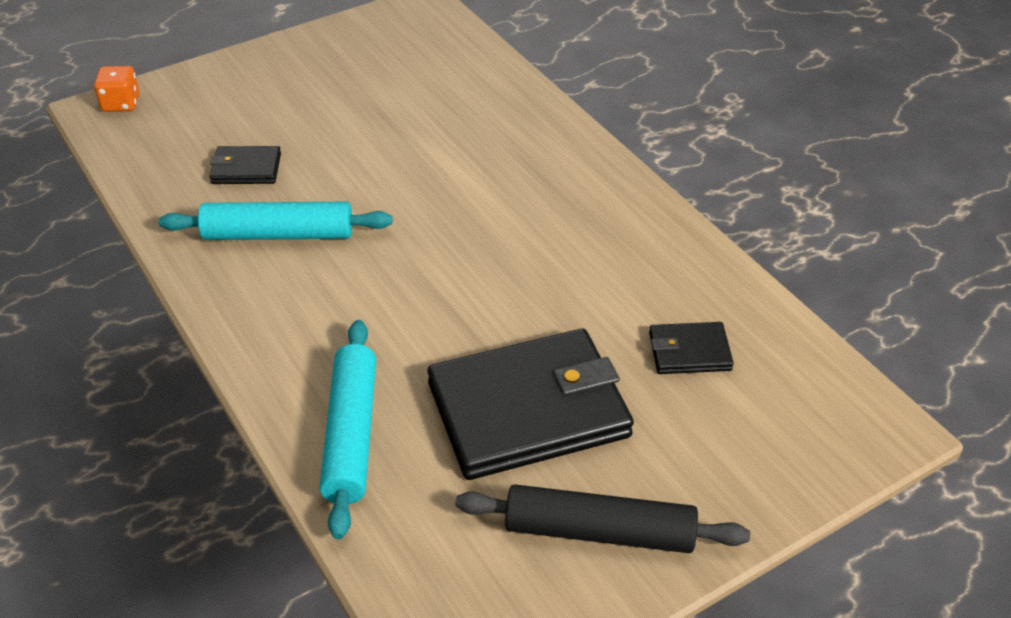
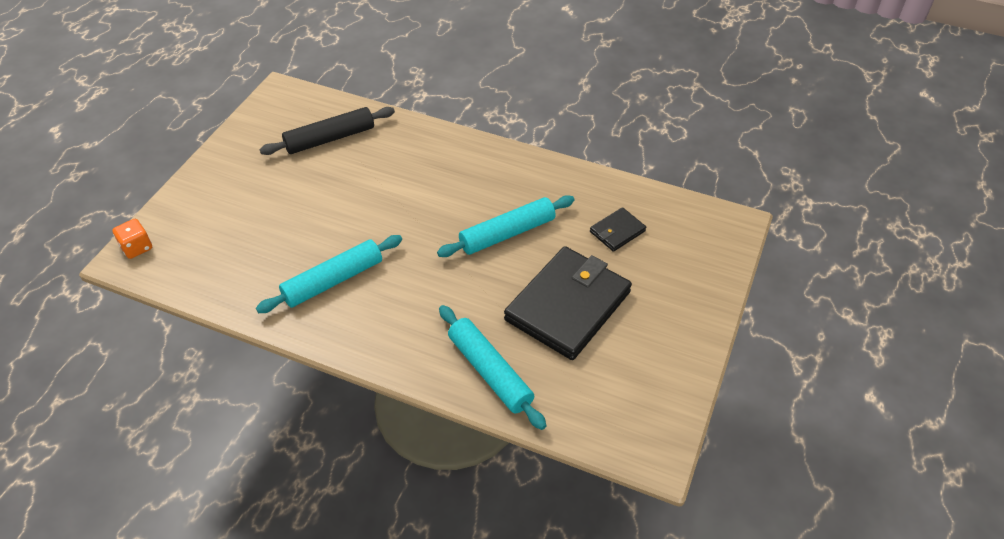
camera: 35 degrees left, 5 degrees up
black wallet [210,146,281,184] -> none
black rolling pin [455,484,750,553] -> black rolling pin moved to [260,107,395,155]
none -> turquoise rolling pin [437,195,575,257]

